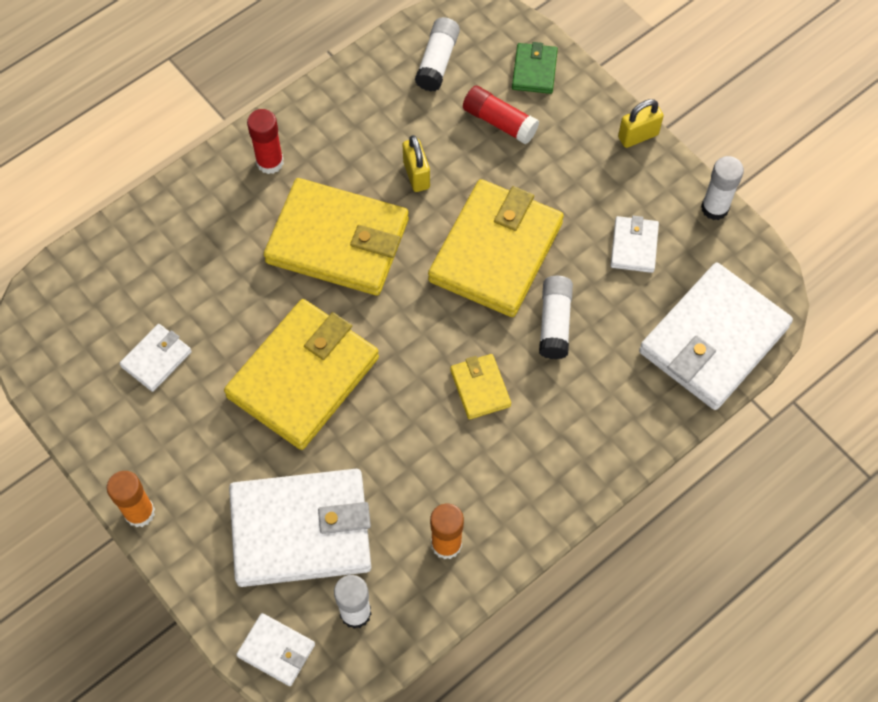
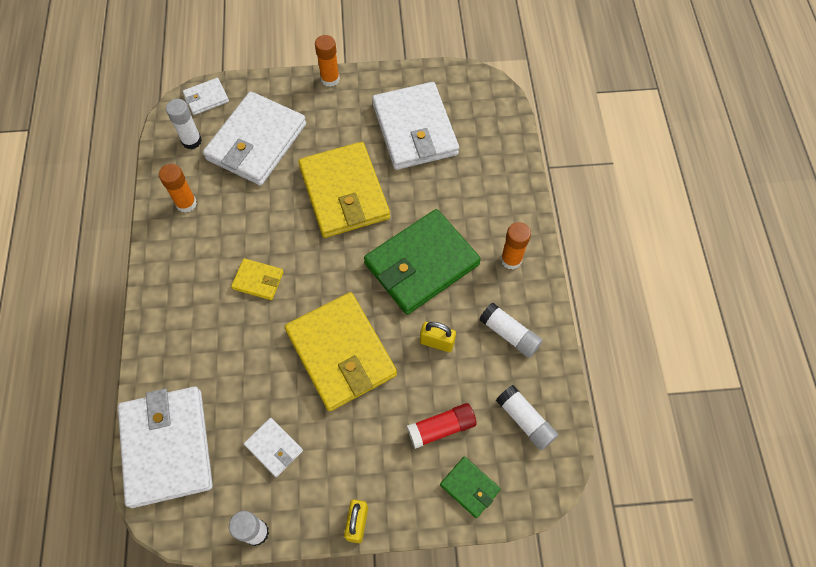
camera: 125 degrees right, 0 degrees up
white wallet [120,324,192,392] -> white wallet [372,82,459,170], size x2.19
red glue stick [247,109,284,174] -> orange glue stick [501,222,531,270]
yellow wallet [264,178,409,295] -> green wallet [364,209,481,315]
white glue stick [539,276,573,359] -> white glue stick moved to [479,302,543,358]

